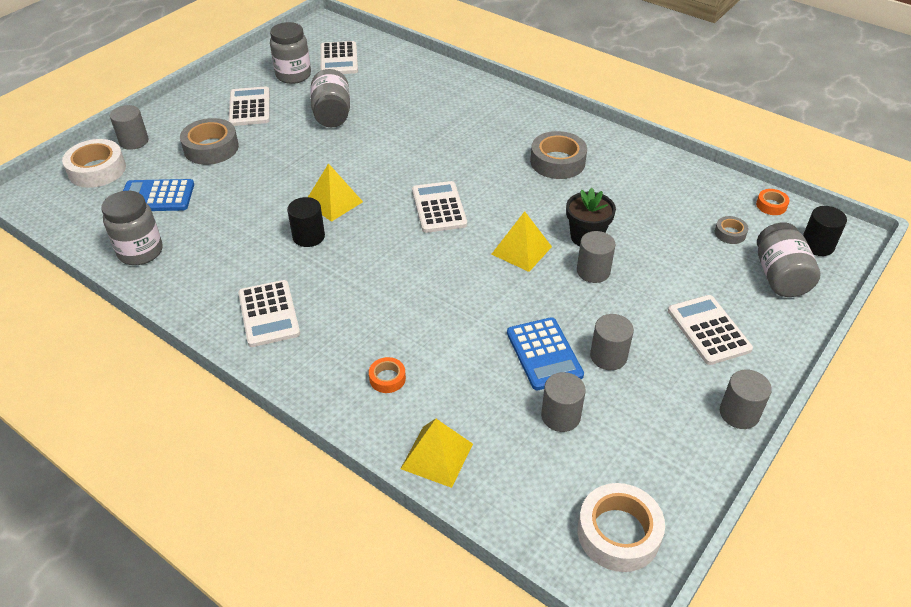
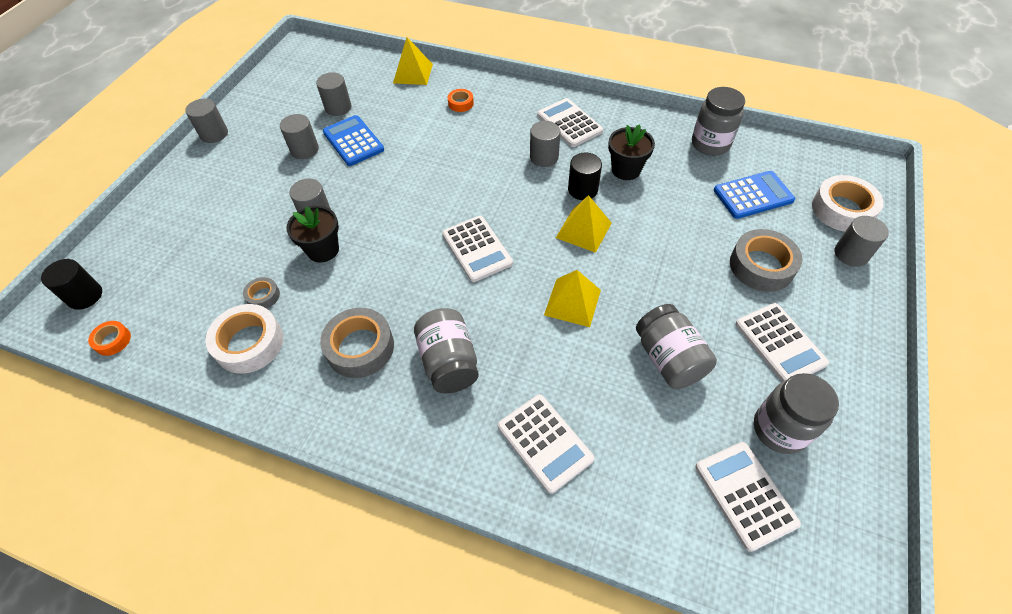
camera: 165 degrees right, 10 degrees up
yellow pyramid [491,211,552,272] -> yellow pyramid moved to [544,270,601,327]
white tape [577,483,665,572] -> white tape moved to [205,304,283,374]
white calculator [668,295,753,365] -> white calculator moved to [498,394,594,494]
grey tape [715,216,748,244] -> grey tape moved to [243,277,280,309]
grey jar [757,223,820,297] -> grey jar moved to [414,308,479,393]
none -> grey cylinder [530,121,560,167]
none -> black flower pot [608,124,655,180]

